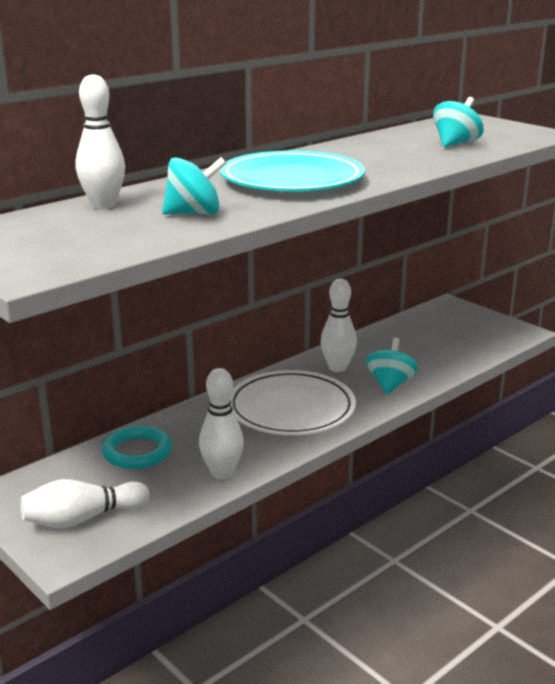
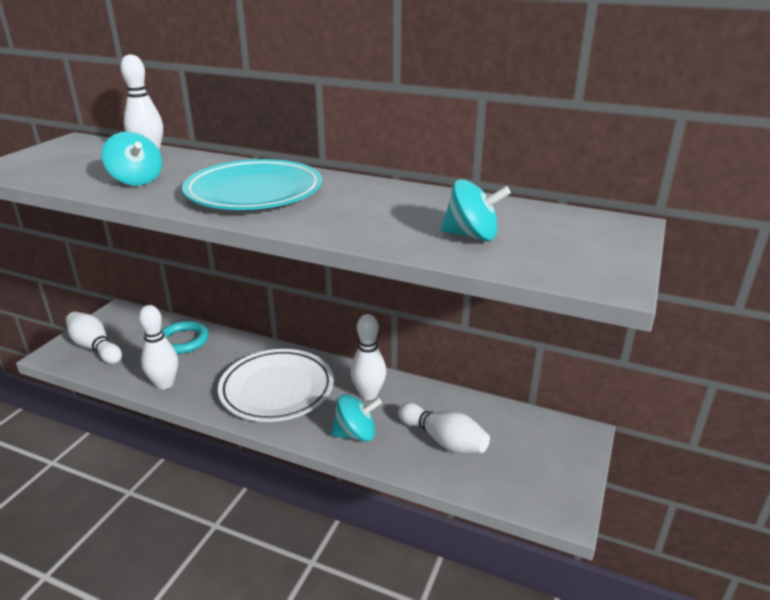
camera: 65 degrees right, 5 degrees up
none -> white bowling pin [398,403,490,453]

